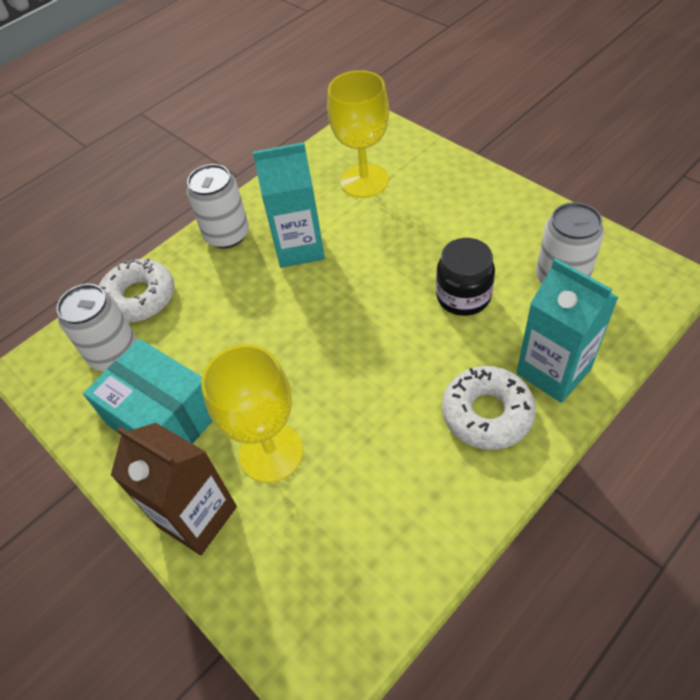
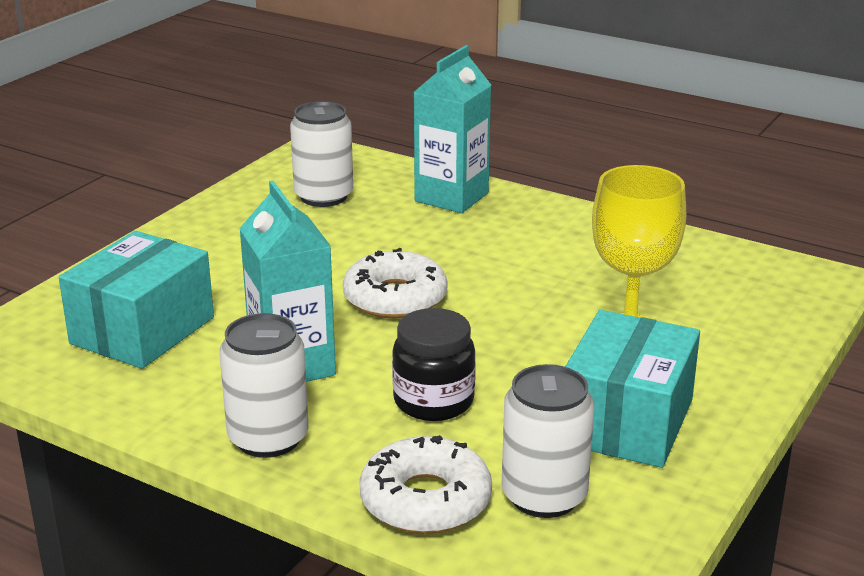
camera: 110 degrees left, 25 degrees down
brown carton [111,423,237,555] -> none
yellow goblet [327,70,389,198] -> turquoise box [59,231,214,369]
black jar [436,238,495,316] -> black jar moved to [392,308,476,421]
white donut [442,366,536,450] -> white donut moved to [343,248,448,318]

